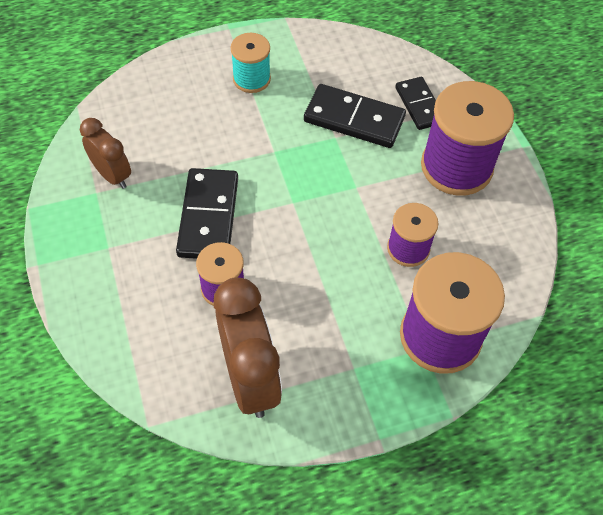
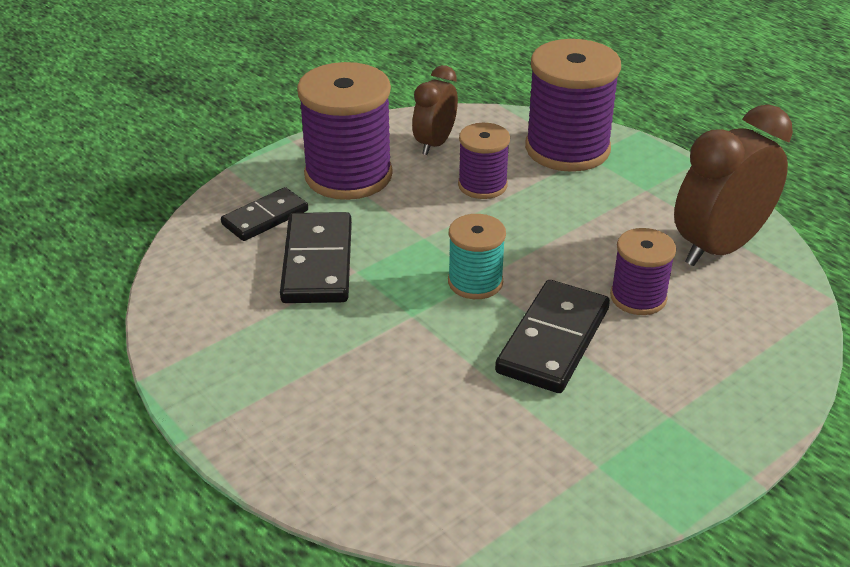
camera: 110 degrees left, 20 degrees down
brown clock [80,118,131,189] -> brown clock moved to [412,65,458,155]
black domino [176,168,238,259] -> black domino turned 45 degrees counterclockwise [495,280,610,393]
turquoise spool [231,33,271,93] -> turquoise spool moved to [448,214,506,299]

